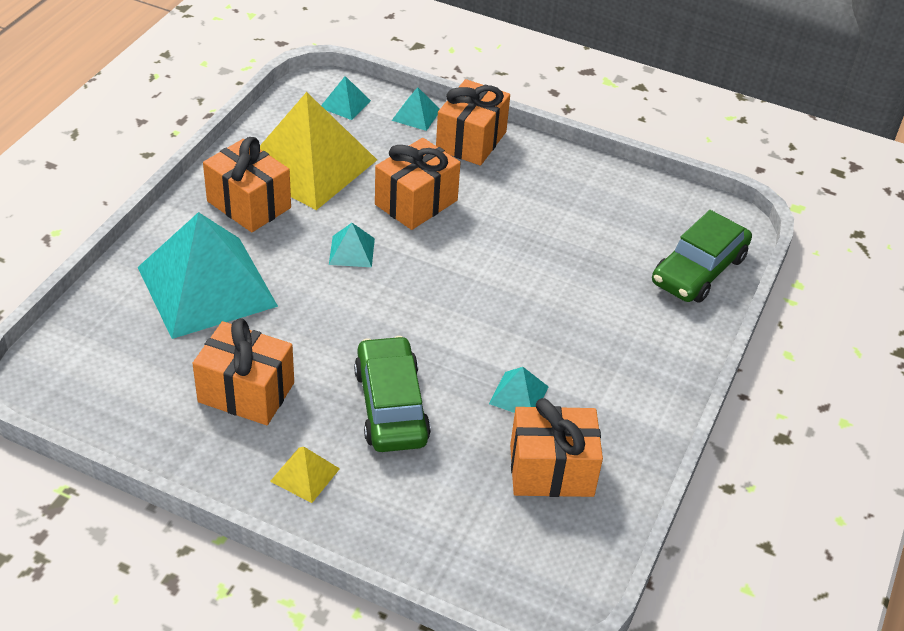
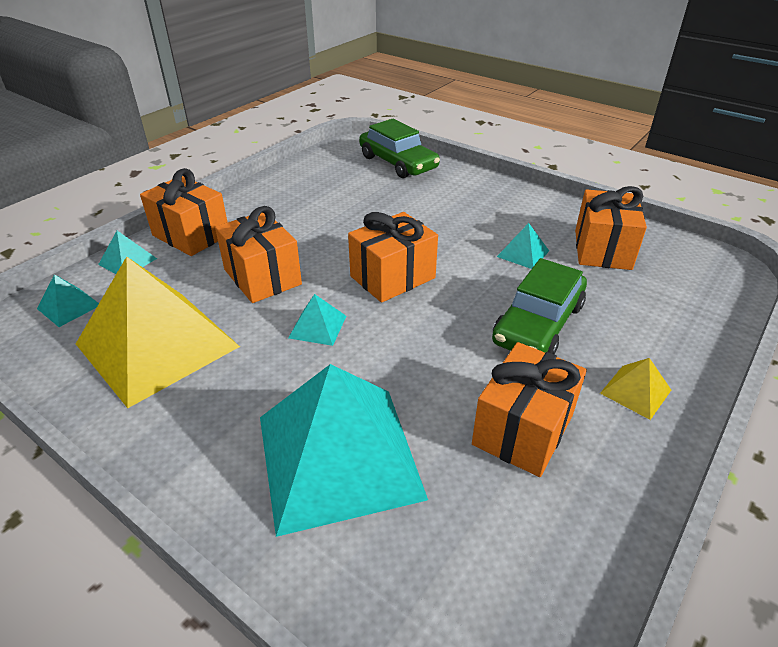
camera: 75 degrees left, 5 degrees down
orange gift [203,137,291,232] -> orange gift moved to [348,212,438,303]
green car [354,336,431,452] -> green car turned 60 degrees counterclockwise [492,258,587,354]

